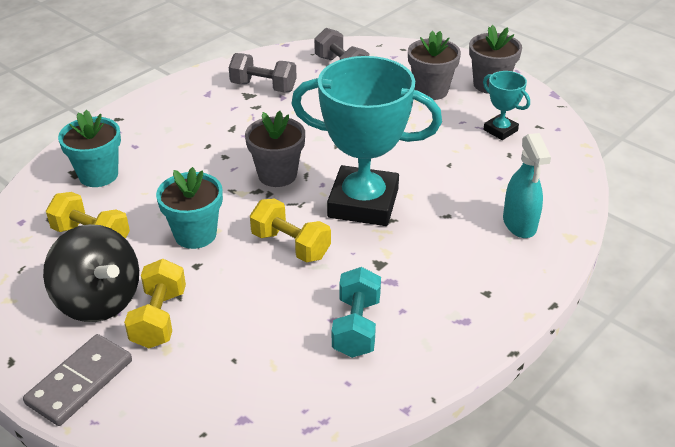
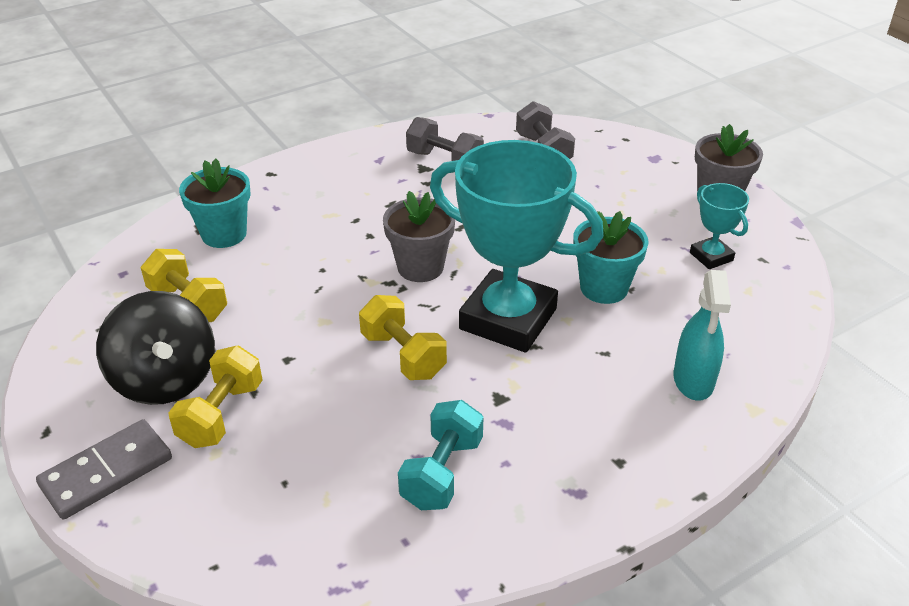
camera: 15 degrees right, 0 degrees up
turquoise flower pot [156,167,223,249] -> turquoise flower pot moved to [573,211,649,304]
grey flower pot [408,31,461,100] -> none

